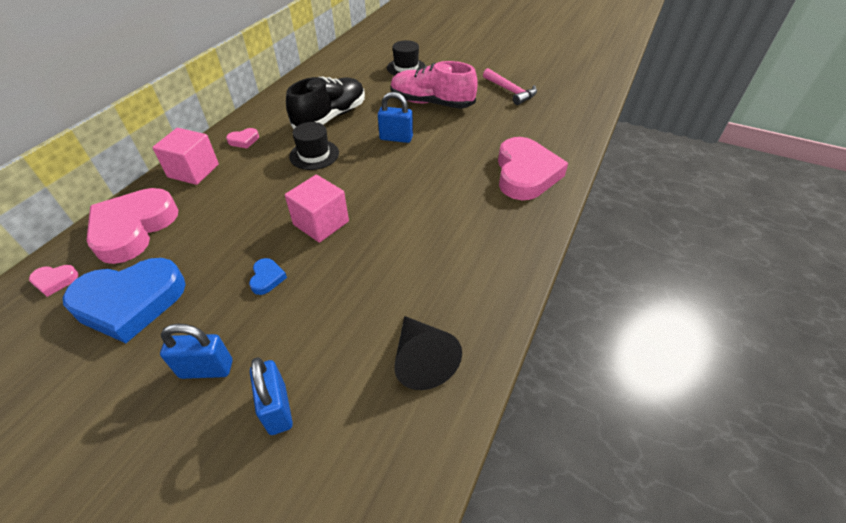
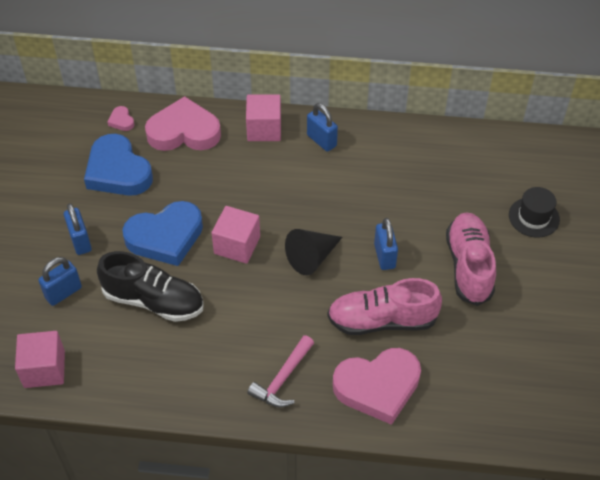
camera: 70 degrees right, 5 degrees up
pink heart [226,128,259,148] -> blue padlock [307,103,338,152]
blue heart [249,258,287,295] -> blue heart [122,201,203,266], size x2.44
black shoe [286,77,365,129] -> black shoe moved to [97,251,204,322]
black hat [289,122,339,170] -> none
black cone [394,316,462,390] -> black cone moved to [285,229,342,275]
pink hammer [483,68,537,105] -> pink hammer moved to [247,335,314,407]
none -> pink cube [15,331,65,388]
none -> pink shoe [327,278,442,335]

